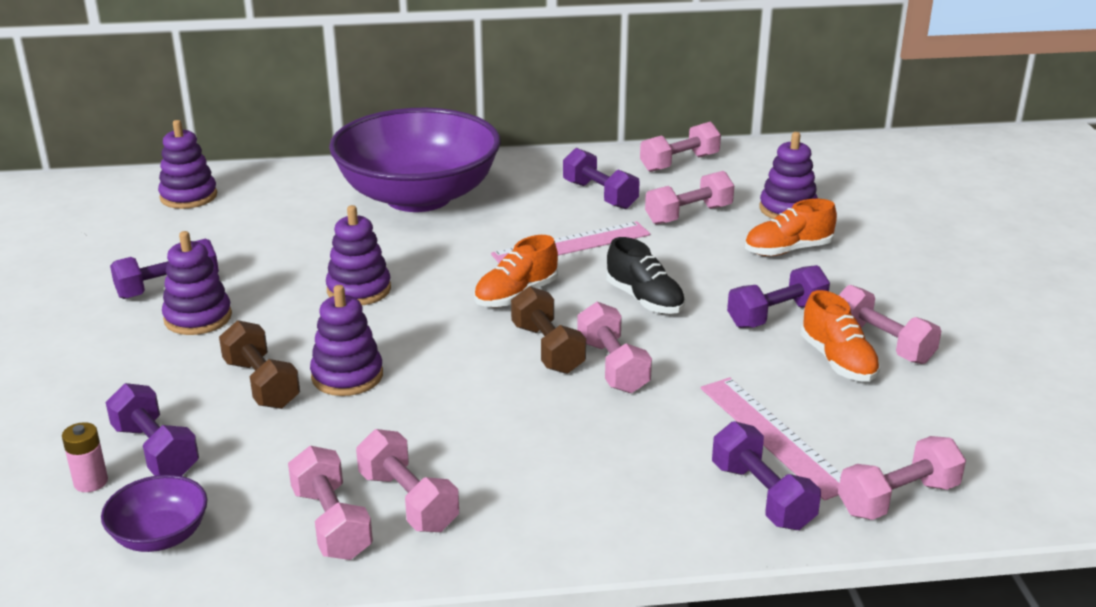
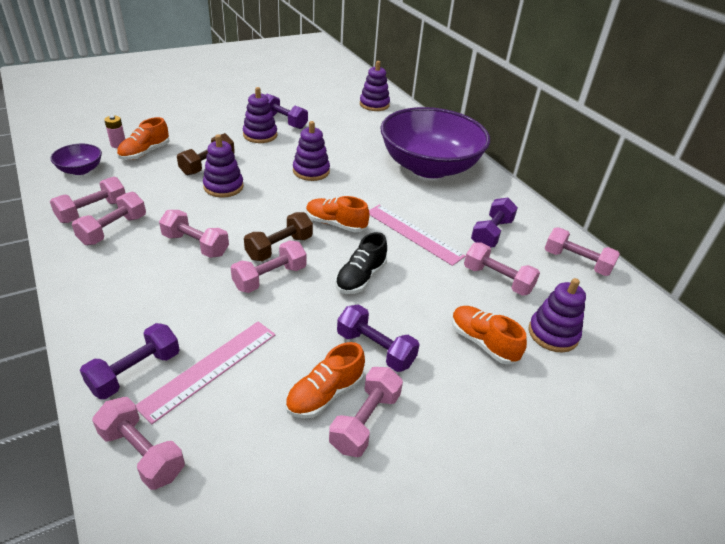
camera: 65 degrees right, 10 degrees up
purple dumbbell [106,383,199,476] -> orange shoe [117,117,170,160]
none -> pink dumbbell [159,210,229,258]

